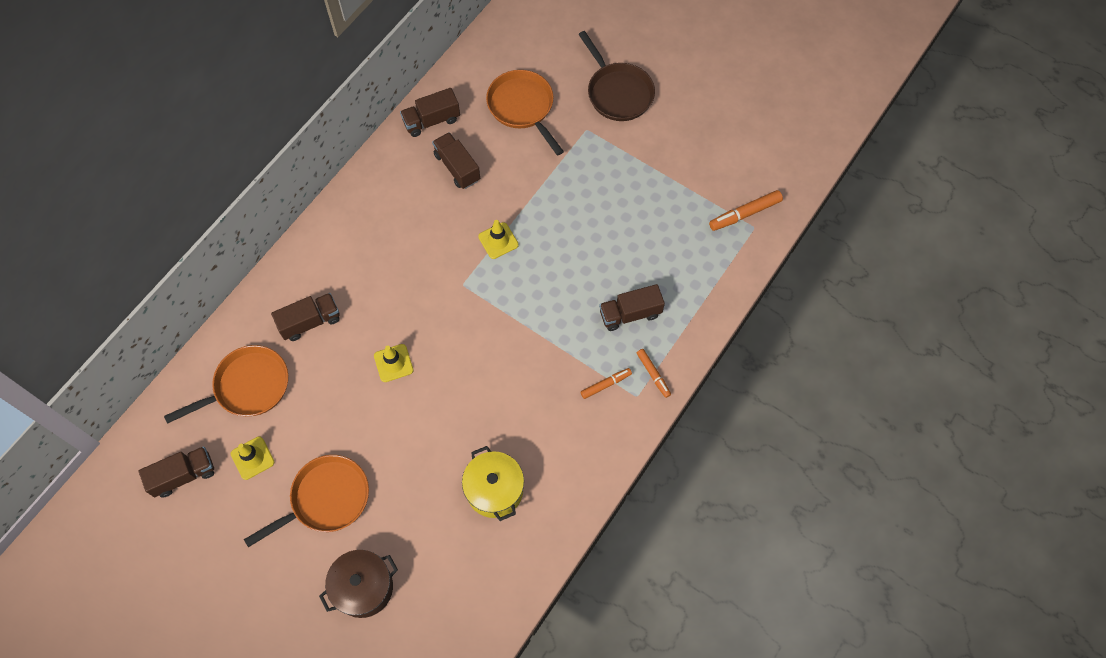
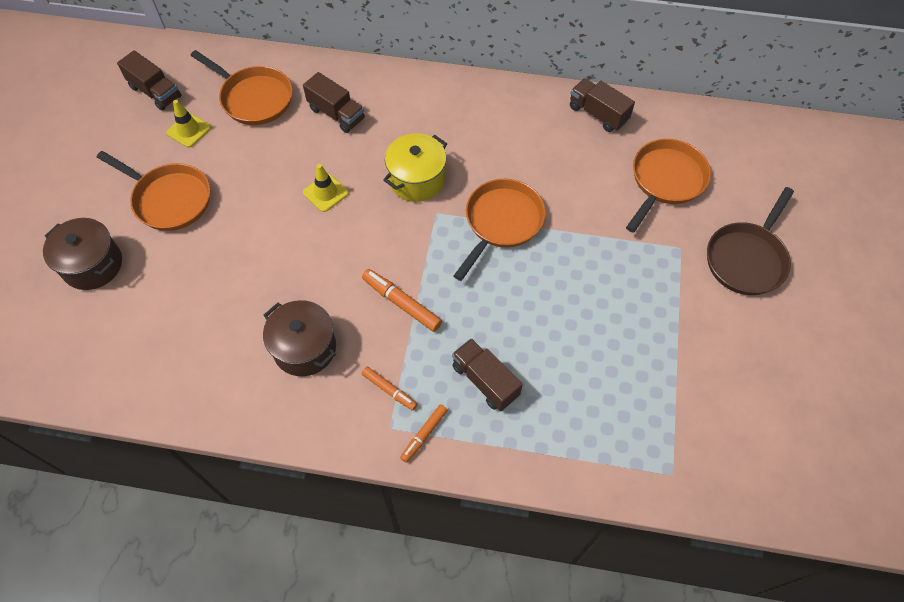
camera: 65 degrees right, 5 degrees down
brown truck [432,132,480,189] -> none
yellow pot [462,446,524,521] -> yellow pot moved to [384,133,447,202]
yellow traffic cone [478,220,519,259] -> orange pan [454,179,546,281]
orange marker [709,190,783,231] -> orange marker moved to [362,269,442,332]
none -> brown pot [263,300,336,376]

